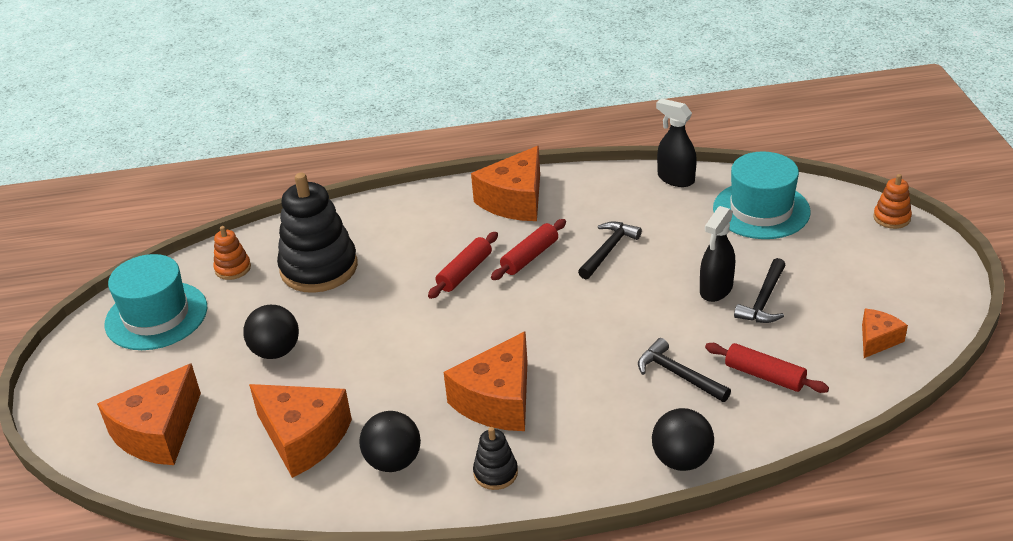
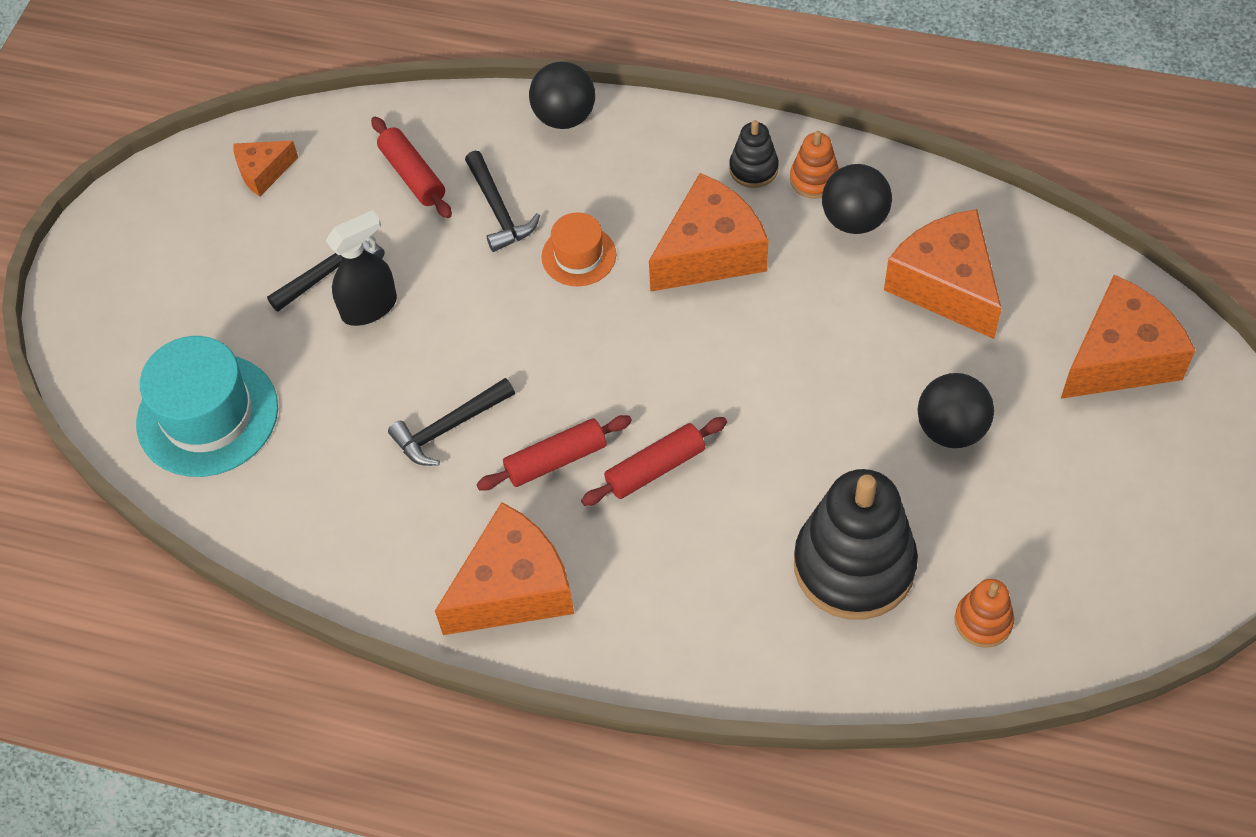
camera: 155 degrees left, 20 degrees up
turquoise hat [105,254,207,350] -> none
black spray bottle [656,98,697,187] -> none
orange stacking toy [873,174,912,229] -> orange stacking toy moved to [790,131,839,199]
none -> orange hat [542,212,616,286]

